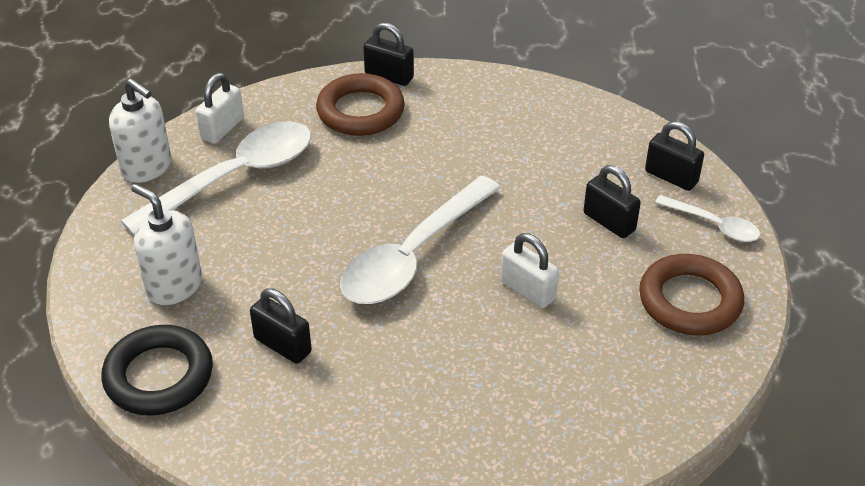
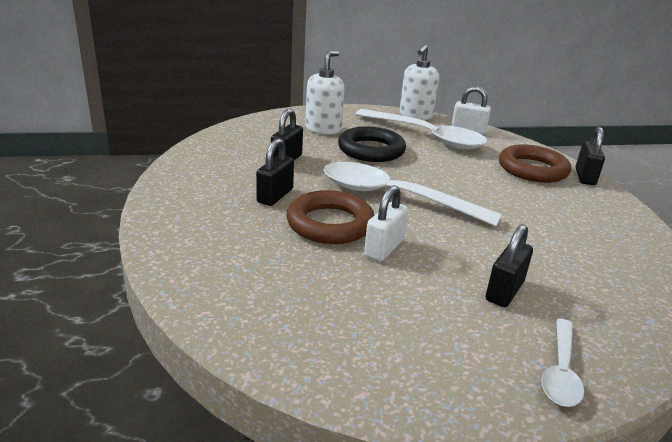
camera: 75 degrees right, 15 degrees down
black ring [102,325,213,415] -> black ring moved to [338,126,406,162]
brown ring [639,254,744,335] -> brown ring moved to [286,190,374,244]
black padlock [645,121,704,191] -> black padlock moved to [256,138,294,206]

